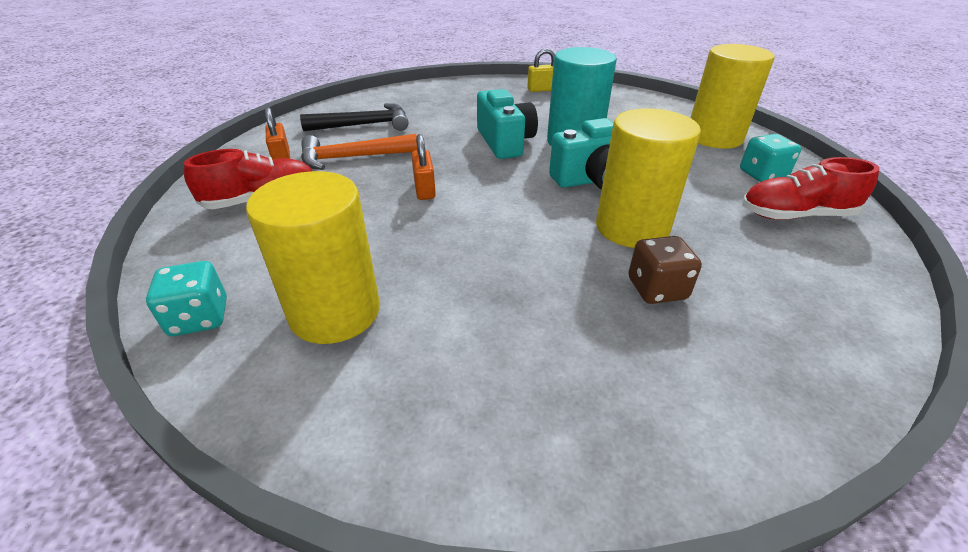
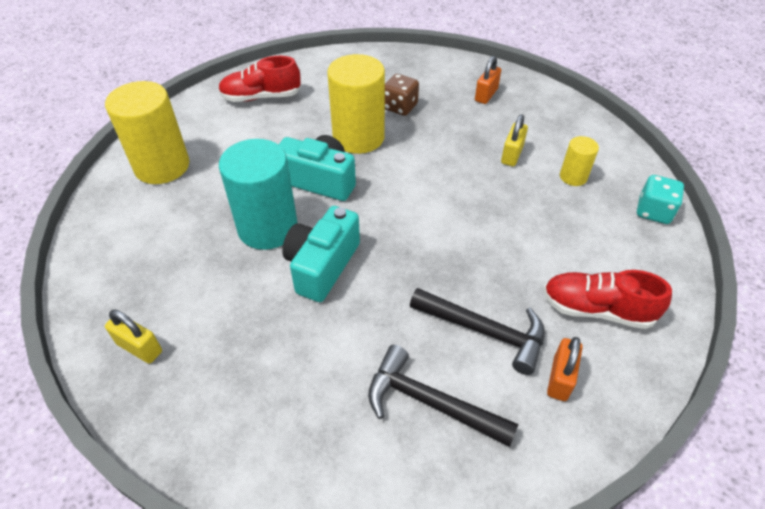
camera: 140 degrees left, 10 degrees up
yellow cylinder [246,171,380,344] -> yellow cylinder [560,136,599,186], size x0.50
orange hammer [301,134,417,170] -> black hammer [410,288,545,375]
orange padlock [412,134,436,200] -> orange padlock moved to [475,56,501,104]
turquoise dice [740,134,801,182] -> none
red shoe [742,157,880,220] -> red shoe turned 135 degrees clockwise [218,56,301,102]
none -> yellow padlock [501,114,528,166]

